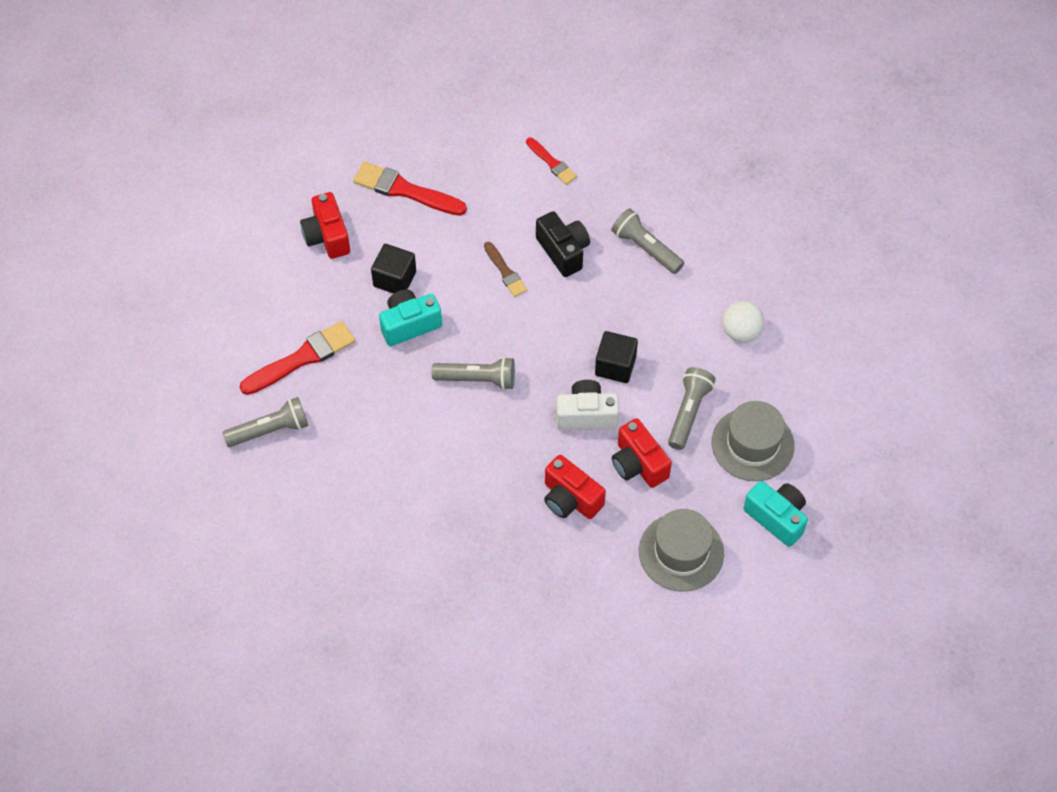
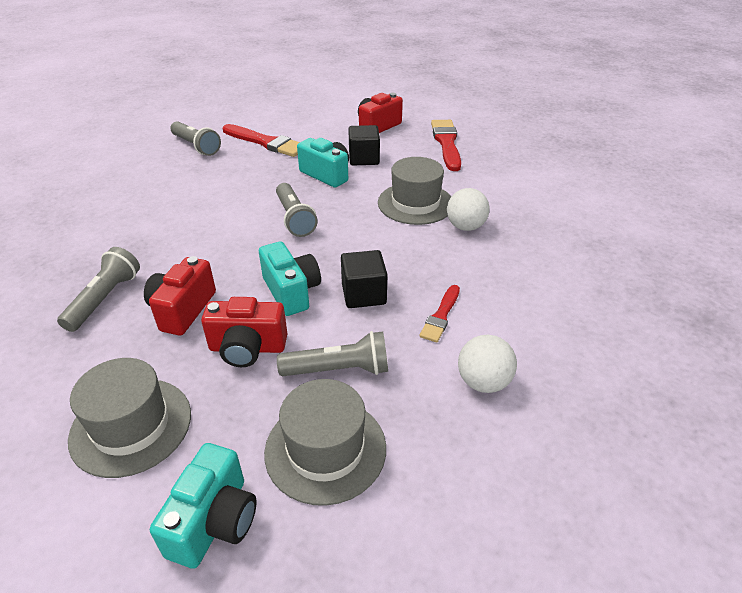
camera: 65 degrees right, 20 degrees down
brown brush [484,242,527,297] -> grey hat [378,157,451,225]
red brush [526,138,577,185] -> red brush moved to [419,285,460,342]
black camera [536,211,590,277] -> white ball [447,188,490,231]
white camera [556,380,619,430] -> turquoise camera [259,242,321,316]
grey flashlight [611,208,684,274] -> grey flashlight moved to [57,247,140,332]
red camera [612,418,672,488] -> red camera turned 120 degrees counterclockwise [201,297,288,367]

